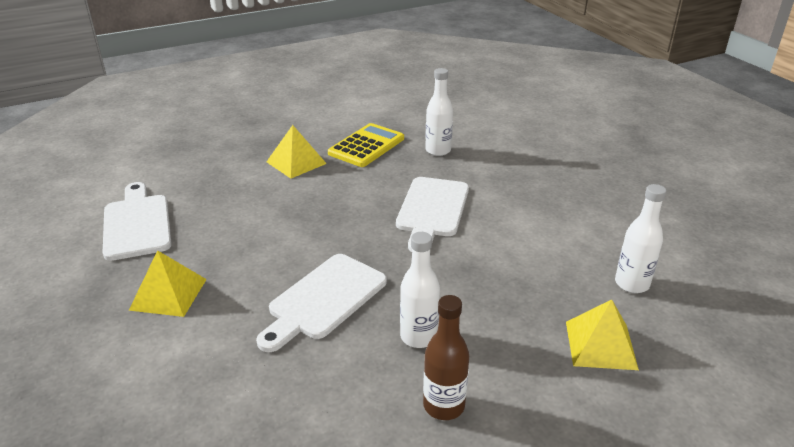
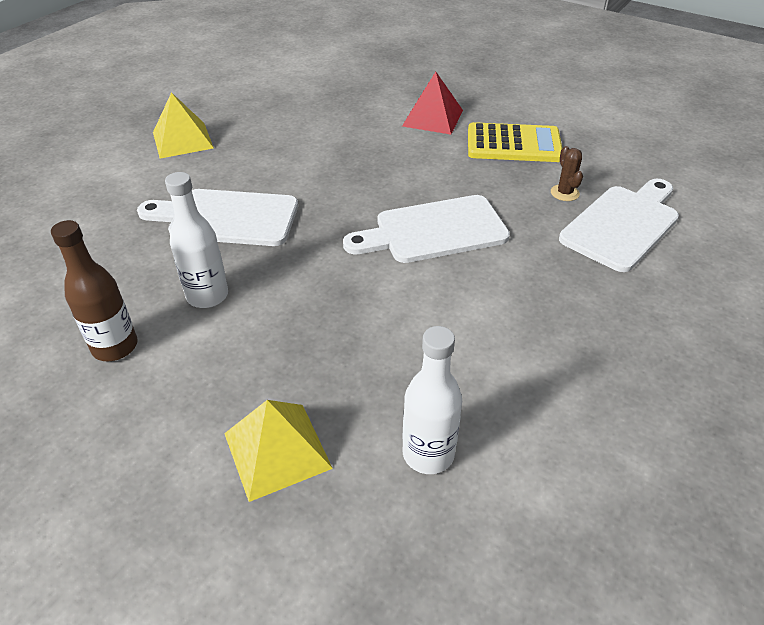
camera: 60 degrees right, 10 degrees up
white cutting board [103,182,172,261] -> white cutting board moved to [559,179,679,272]
yellow pyramid [267,125,327,179] -> red pyramid [402,72,463,135]
white bottle [425,68,453,156] -> brown cactus [551,146,583,201]

